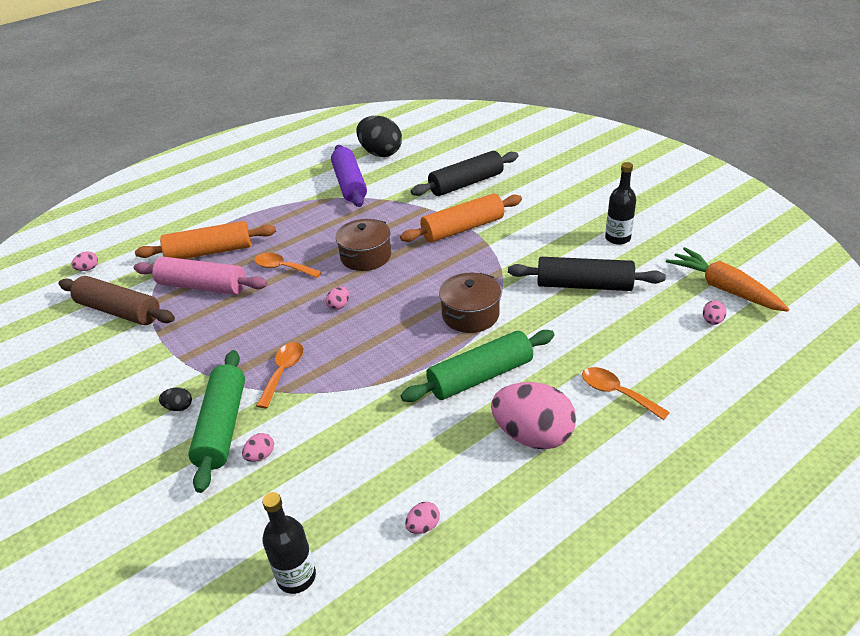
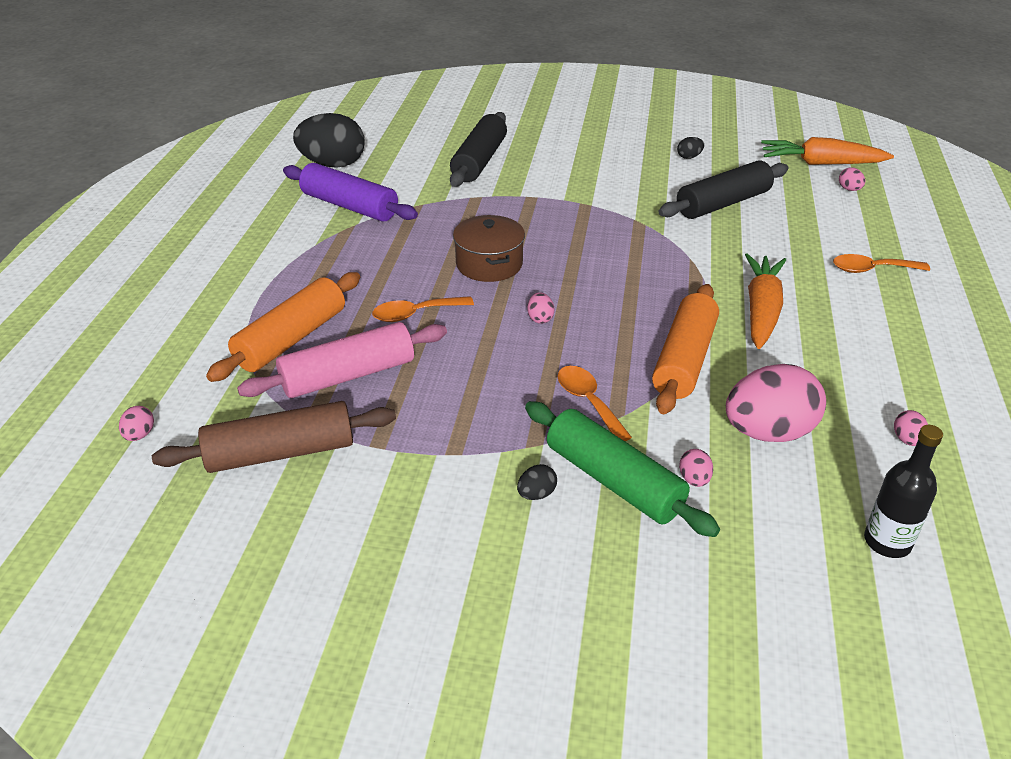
camera: 45 degrees left, 0 degrees up
orange rolling pin [400,193,522,243] -> orange rolling pin moved to [652,284,719,414]
green rolling pin [401,330,554,402] -> orange carrot [745,253,786,349]
brown pot [439,273,501,333] -> none
pink egg [491,382,576,450] -> pink egg moved to [726,364,826,442]
black bottle [605,162,636,245] -> black egg [677,137,704,159]

